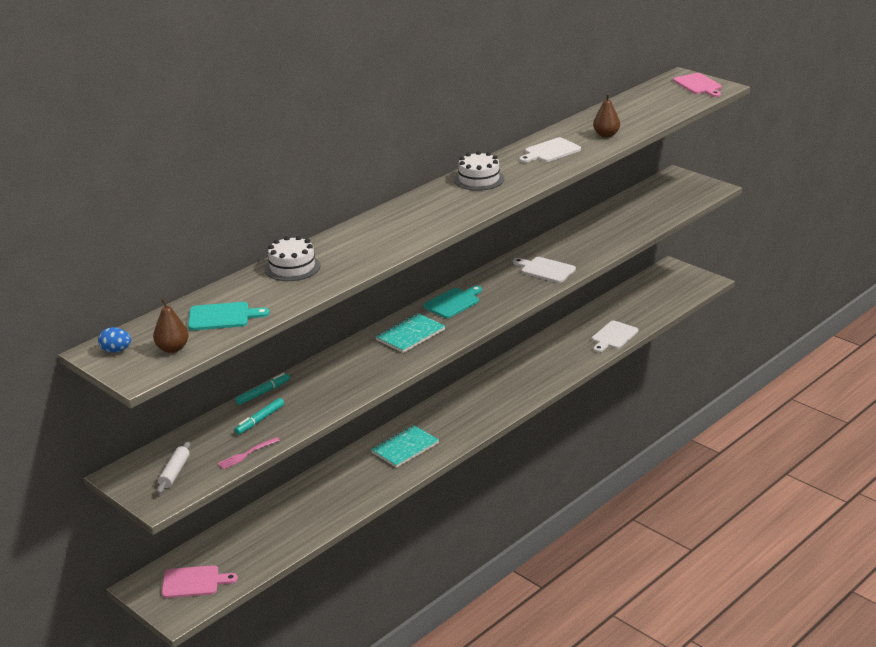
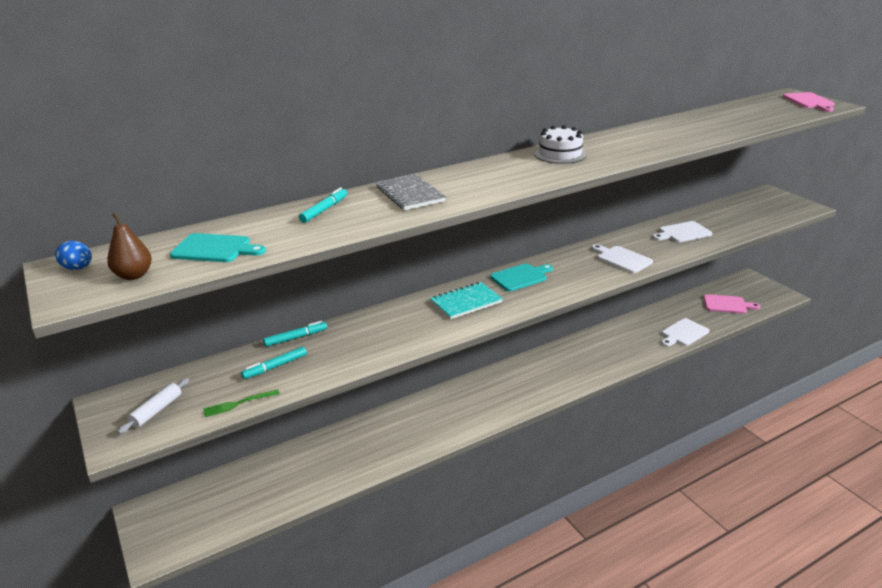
camera: 15 degrees right, 0 degrees up
pink cutting board [162,565,238,598] -> pink cutting board moved to [704,294,761,314]
pink fork [217,437,280,470] -> green fork [203,389,280,417]
white cake [265,236,320,281] -> turquoise marker [299,187,347,223]
turquoise notebook [371,425,439,468] -> none
white cutting board [519,137,581,163] -> white cutting board moved to [653,221,712,242]
brown pear [593,93,620,137] -> none
none -> grey notebook [376,174,446,210]

